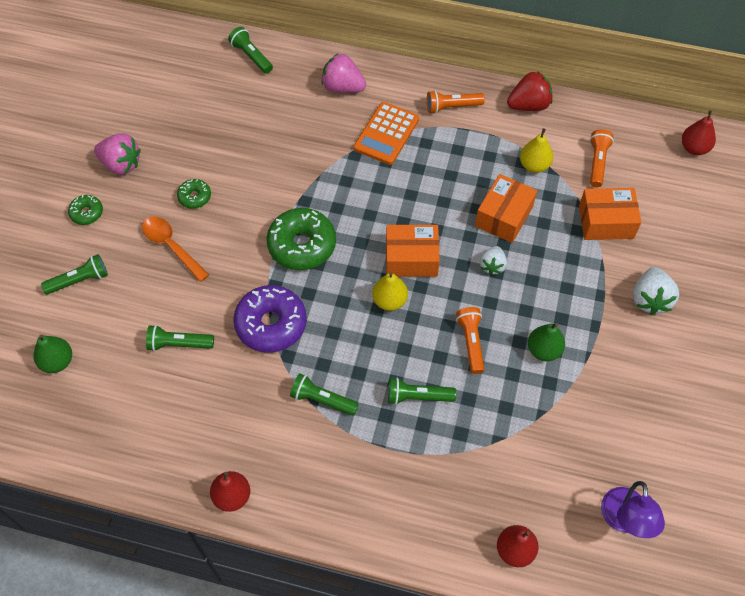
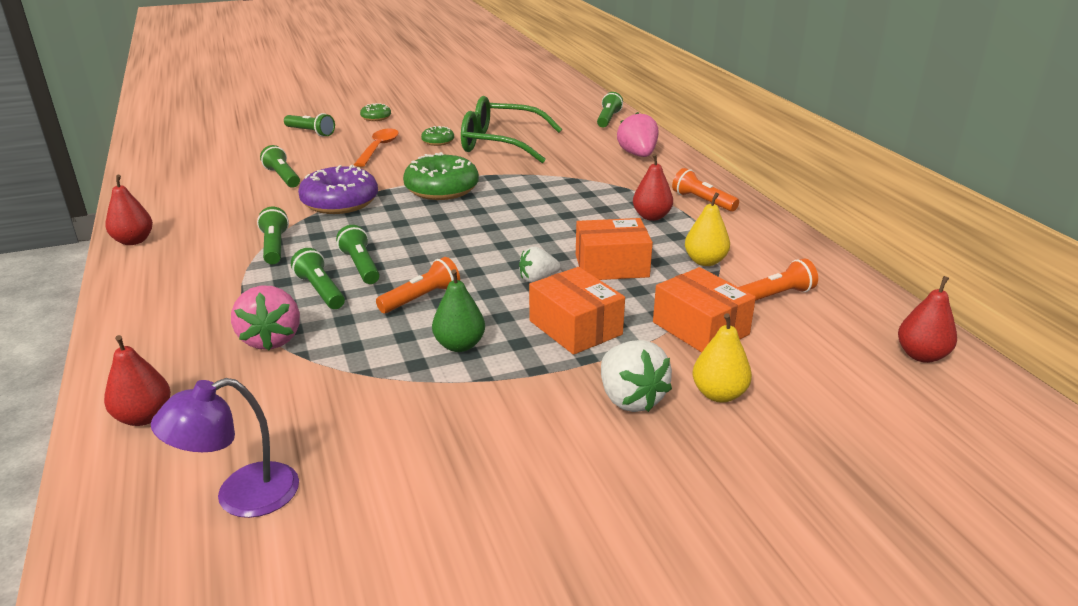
camera: 55 degrees right, 30 degrees down
green pear [34,334,72,373] -> none
pink strawberry [94,133,141,175] -> pink strawberry moved to [231,285,300,350]
orange calculator [354,102,419,165] -> none
yellow pear [372,272,408,311] -> yellow pear moved to [693,313,752,403]
orange box [386,225,440,277] -> orange box moved to [529,267,625,355]
red strawberry [507,71,553,111] -> none
white strawberry [633,267,679,315] -> white strawberry turned 90 degrees counterclockwise [601,340,672,412]
none -> green flashlight [336,225,380,284]
none -> green glasses [461,96,562,163]
none -> red pear [633,154,673,221]

